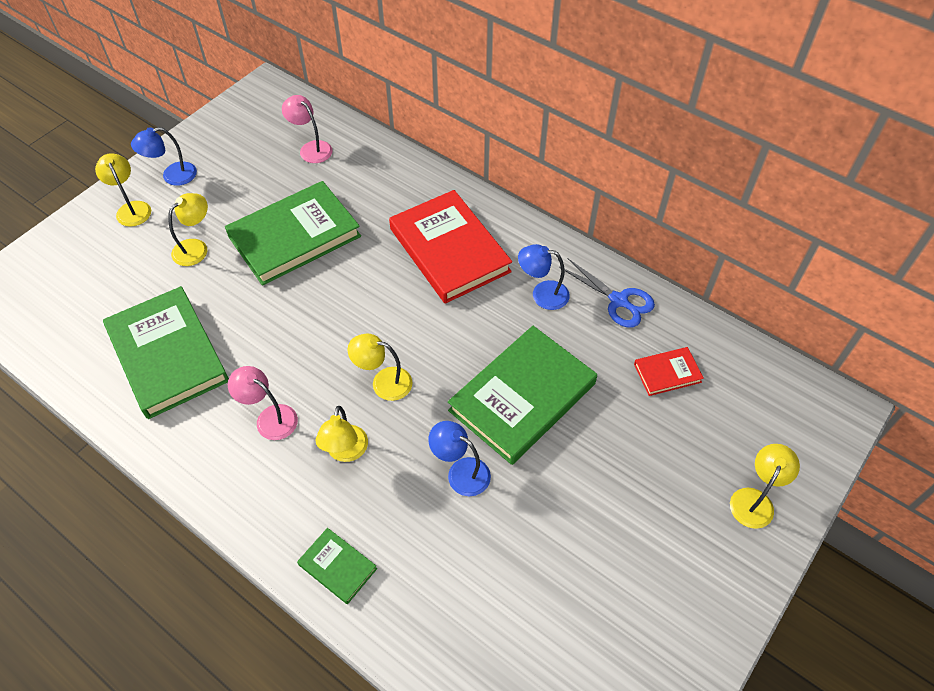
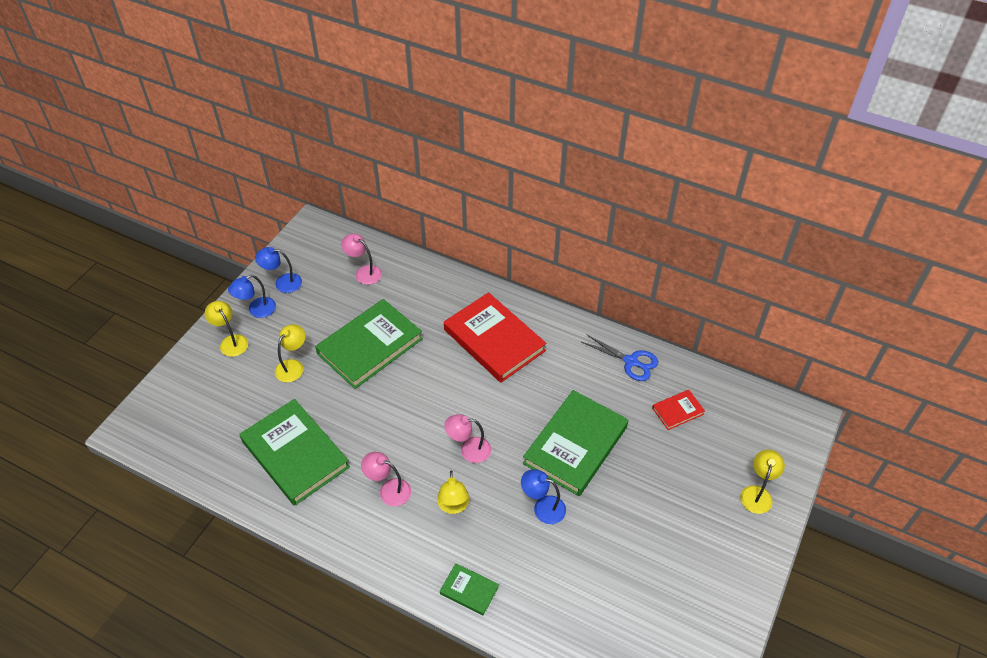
camera: 10 degrees left, 5 degrees down
yellow lamp [347,333,413,401] -> pink lamp [444,414,491,463]
blue lamp [518,244,570,310] -> blue lamp moved to [255,247,302,293]

